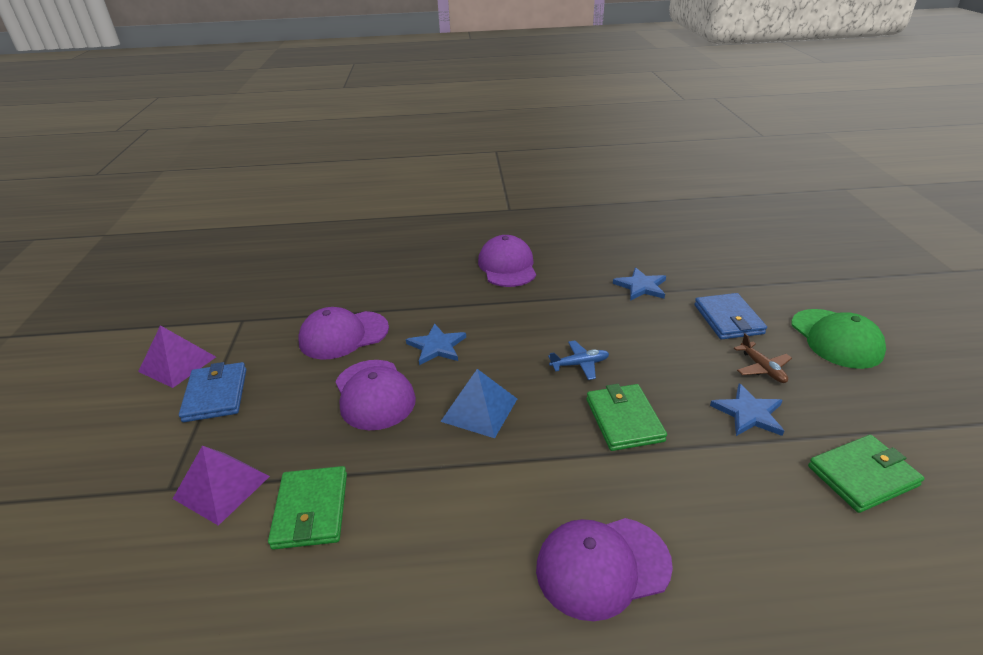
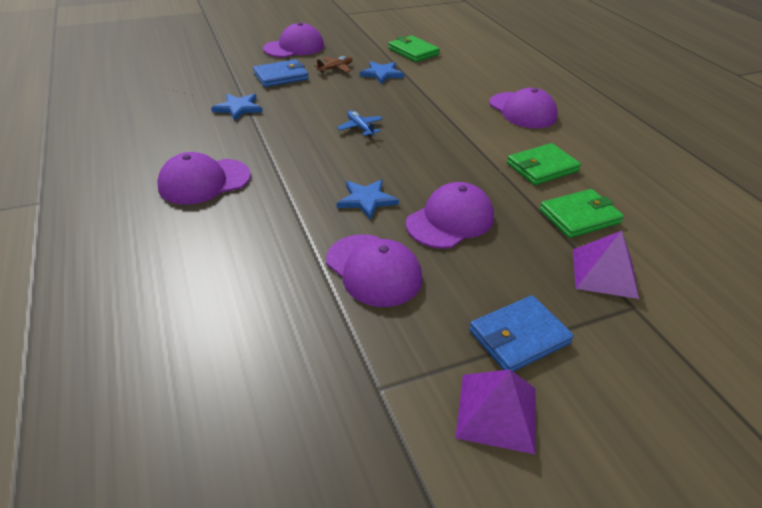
camera: 110 degrees left, 5 degrees up
blue pyramid [440,369,517,438] -> none
green wallet [586,384,667,451] -> green wallet moved to [507,143,581,185]
green cap [791,309,886,369] -> purple cap [263,22,324,58]

